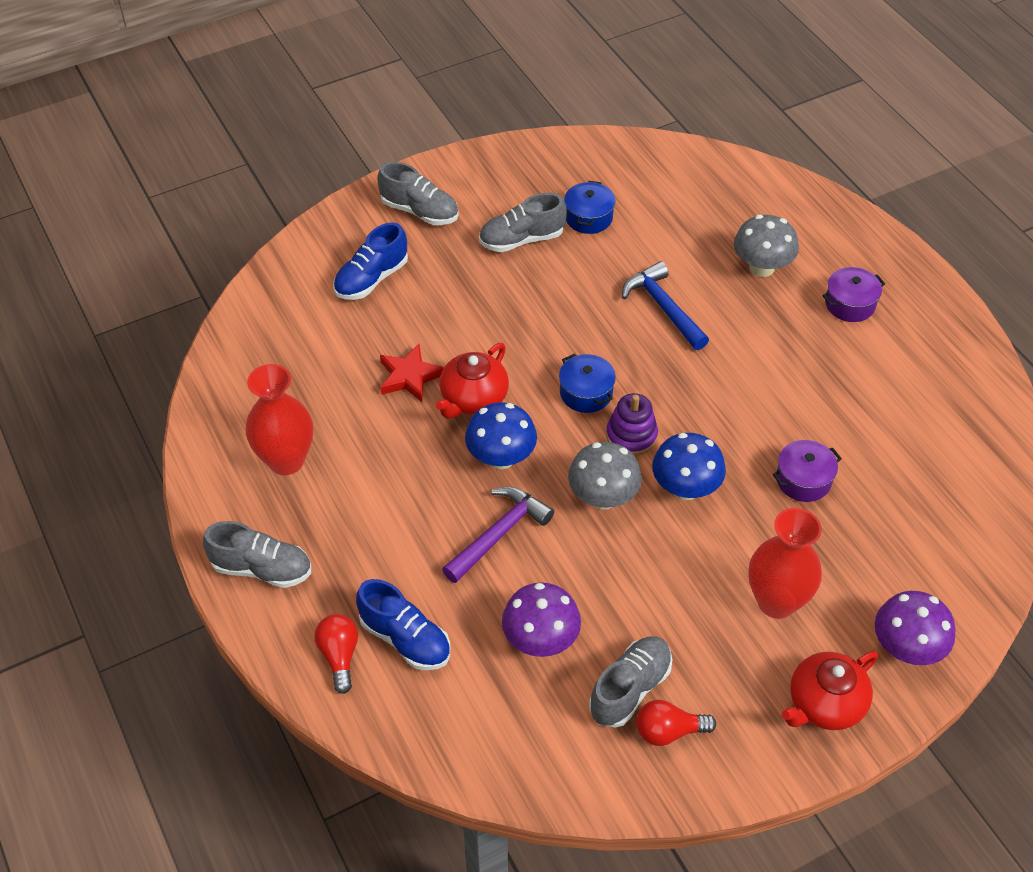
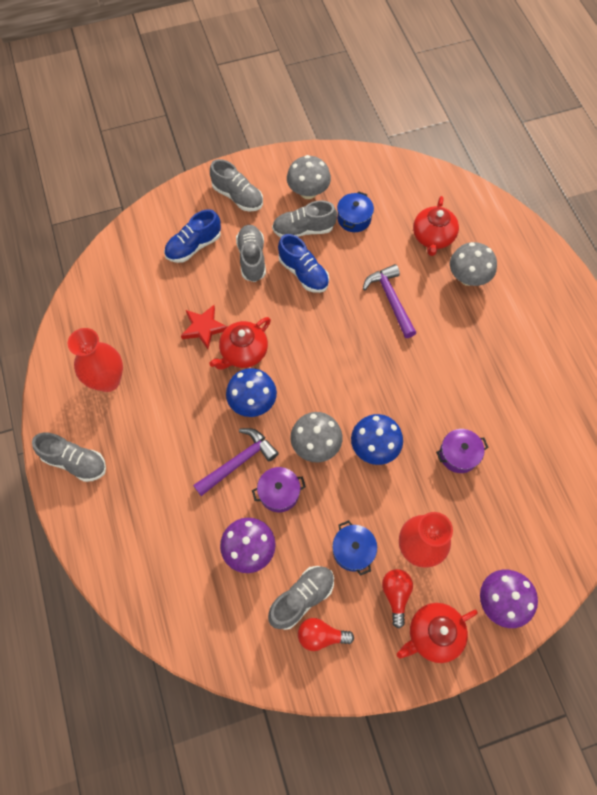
camera: 10 degrees right, 15 degrees up
red light bulb [314,614,358,694] -> red light bulb moved to [382,569,413,628]
blue shoe [356,579,450,670] -> blue shoe moved to [278,234,329,293]
blue pot [559,353,616,413] -> blue pot moved to [332,520,377,576]
purple stacking toy [606,393,658,456] -> none
blue hammer [622,261,709,350] -> purple hammer [363,264,416,338]
purple pot [822,267,885,322] -> purple pot moved to [252,467,306,512]
none -> grey shoe [236,225,266,282]
none -> grey mushroom [287,155,331,199]
none -> red teapot [413,196,459,256]

